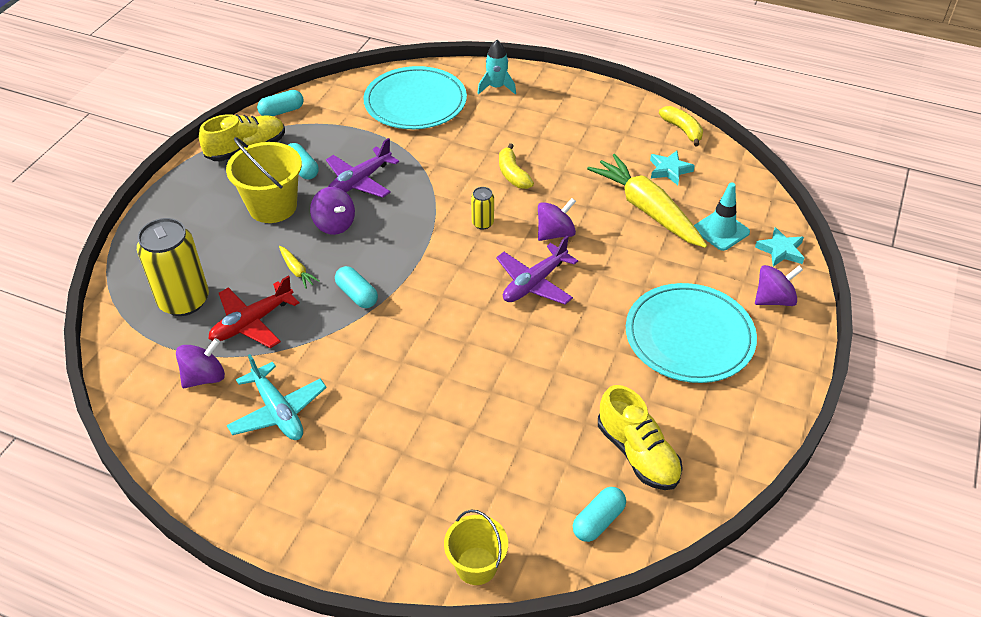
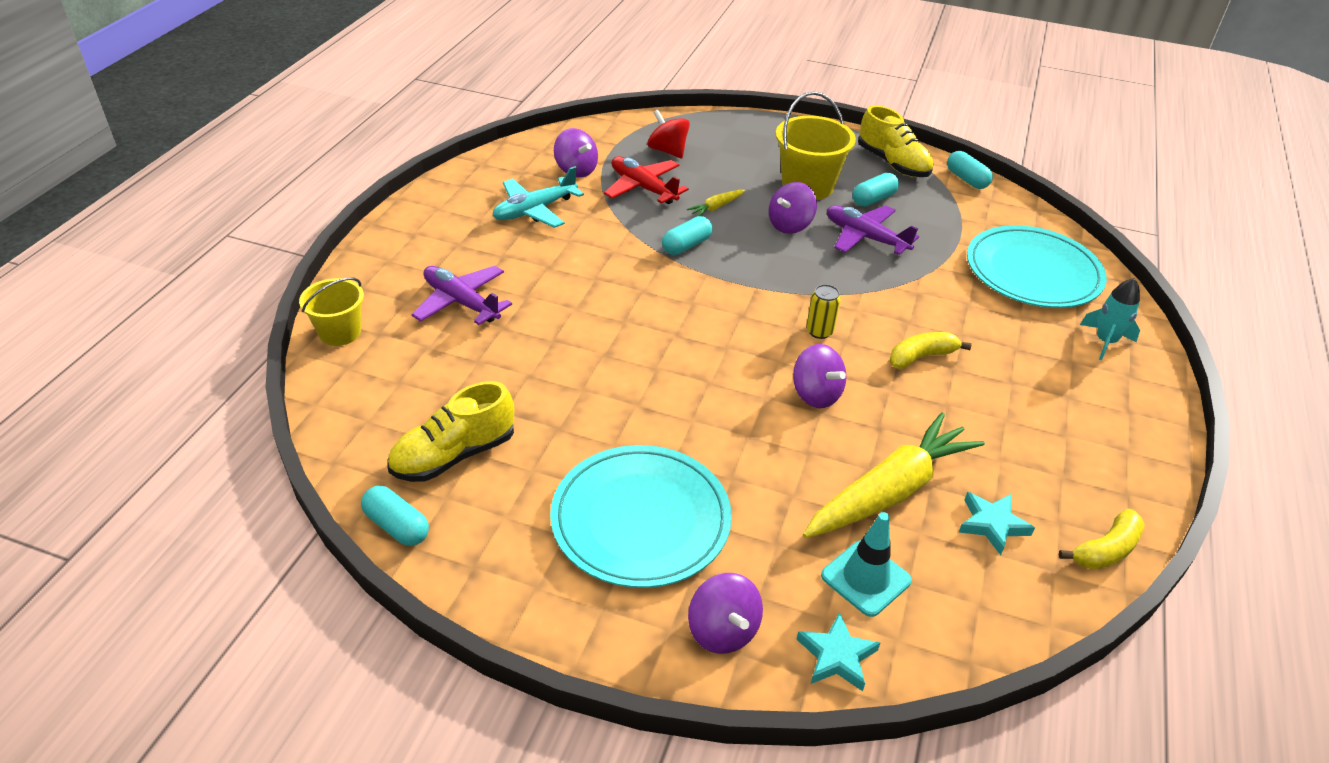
camera: 85 degrees right, 5 degrees down
yellow can [137,218,209,316] -> red spinning top [647,110,690,158]
purple plane [496,236,578,305] -> purple plane moved to [411,266,512,325]
turquoise capsule [573,487,626,542] -> turquoise capsule moved to [361,486,429,546]

